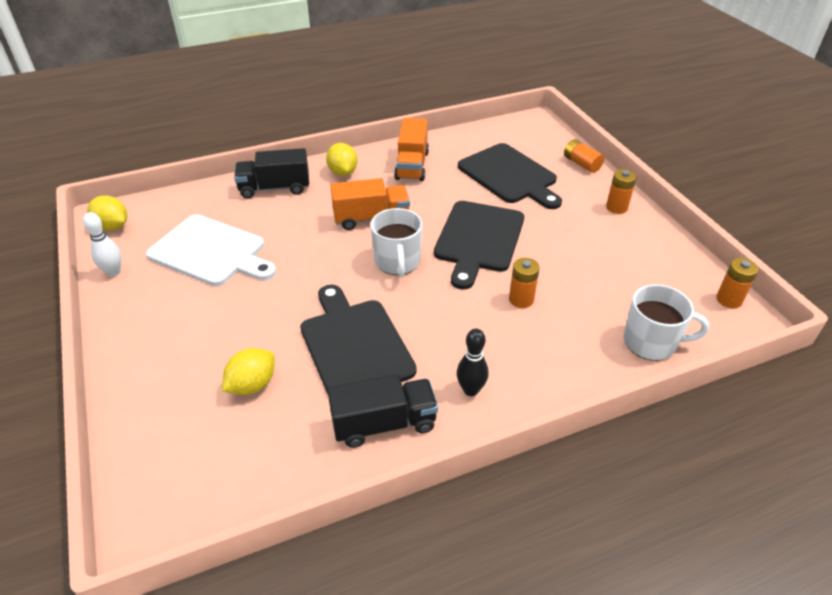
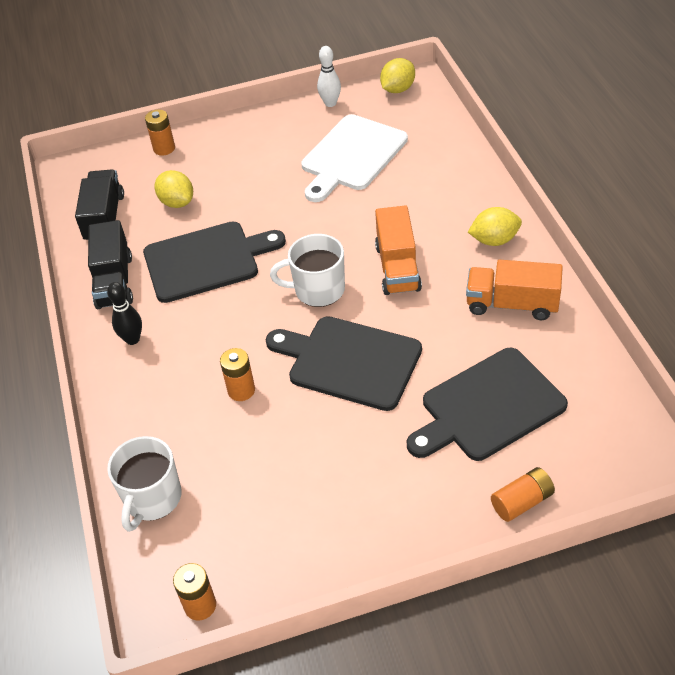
camera: 100 degrees right, 5 degrees up
black truck [234,148,309,199] -> black truck moved to [75,169,124,240]
orange battery [606,169,637,214] -> orange battery moved to [145,110,175,156]

